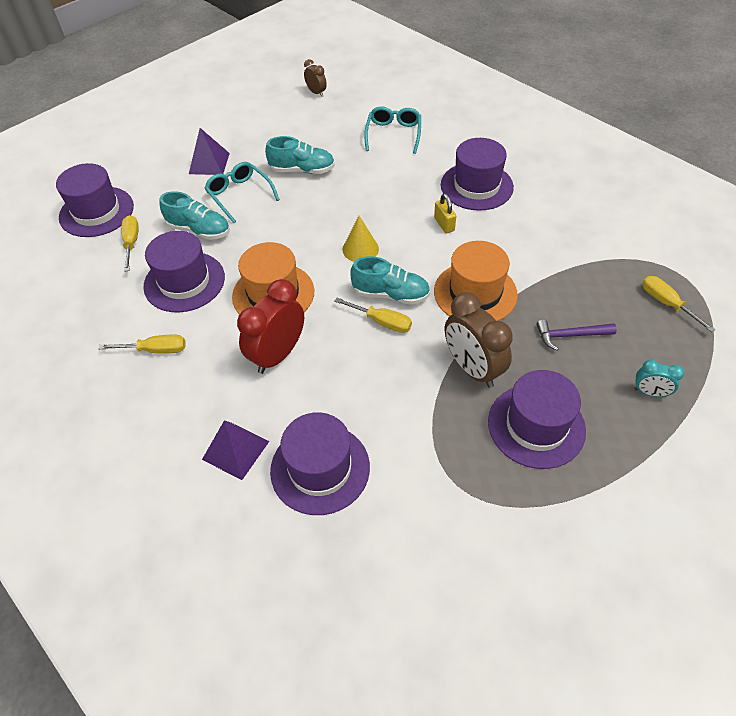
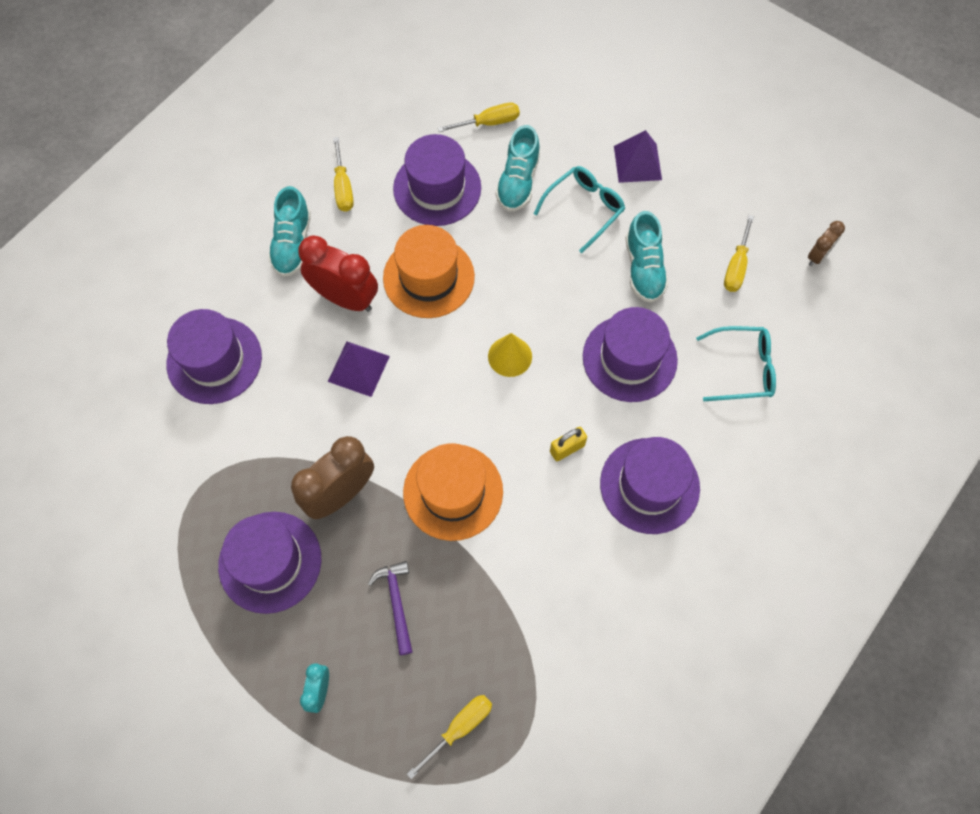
camera: 80 degrees right, 15 degrees up
purple hat [56,163,134,237] -> purple hat moved to [583,307,678,402]
purple pyramid [202,421,269,480] -> purple pyramid moved to [328,341,390,397]
yellow screwdriver [334,298,412,333] -> yellow screwdriver moved to [724,215,754,292]
turquoise shoe [350,256,430,305] -> turquoise shoe moved to [268,186,311,277]

